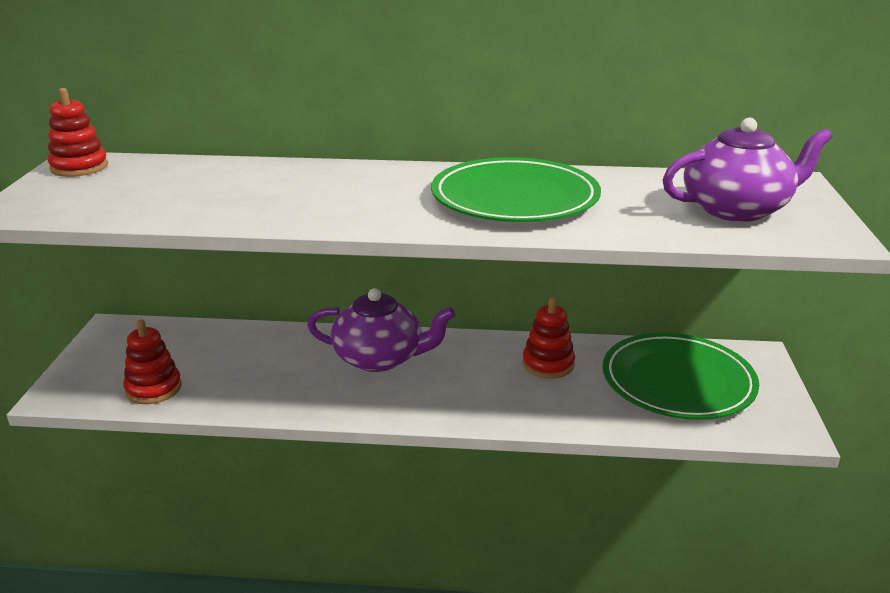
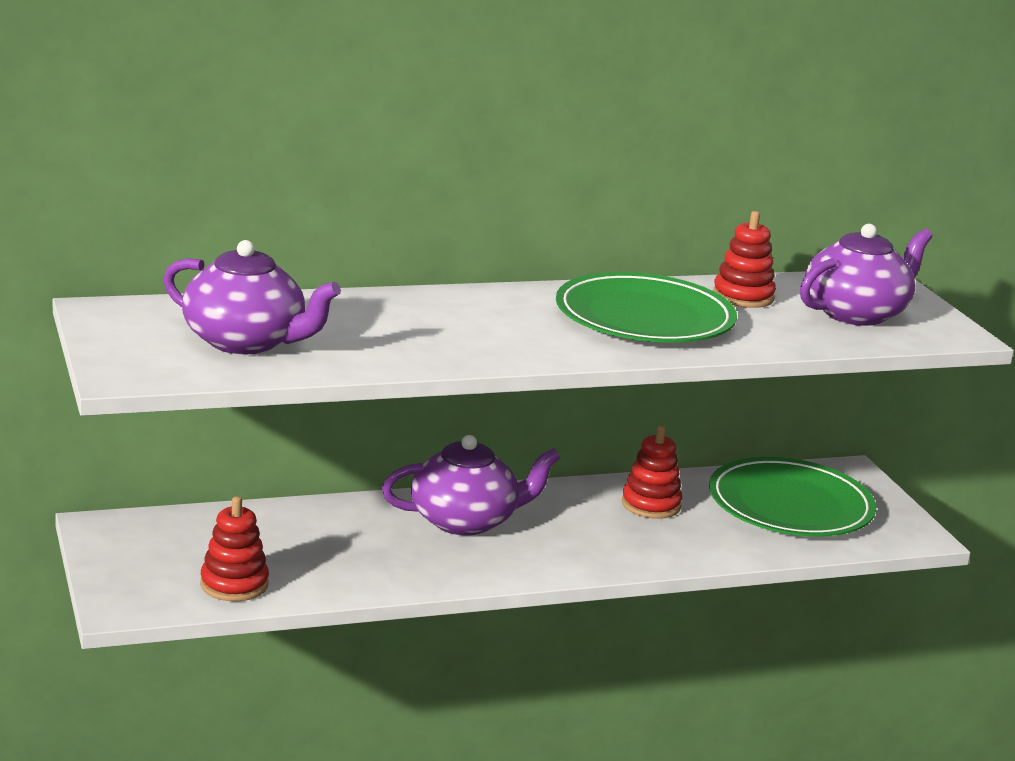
camera: 25 degrees left, 5 degrees down
red stacking toy [48,88,108,177] -> red stacking toy moved to [713,211,776,308]
none -> purple teapot [163,240,341,354]

